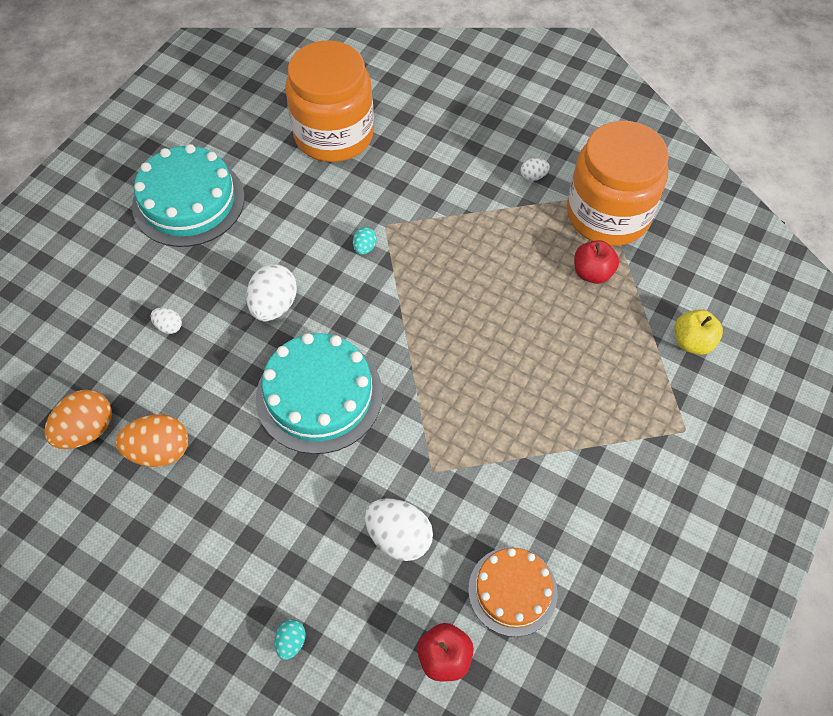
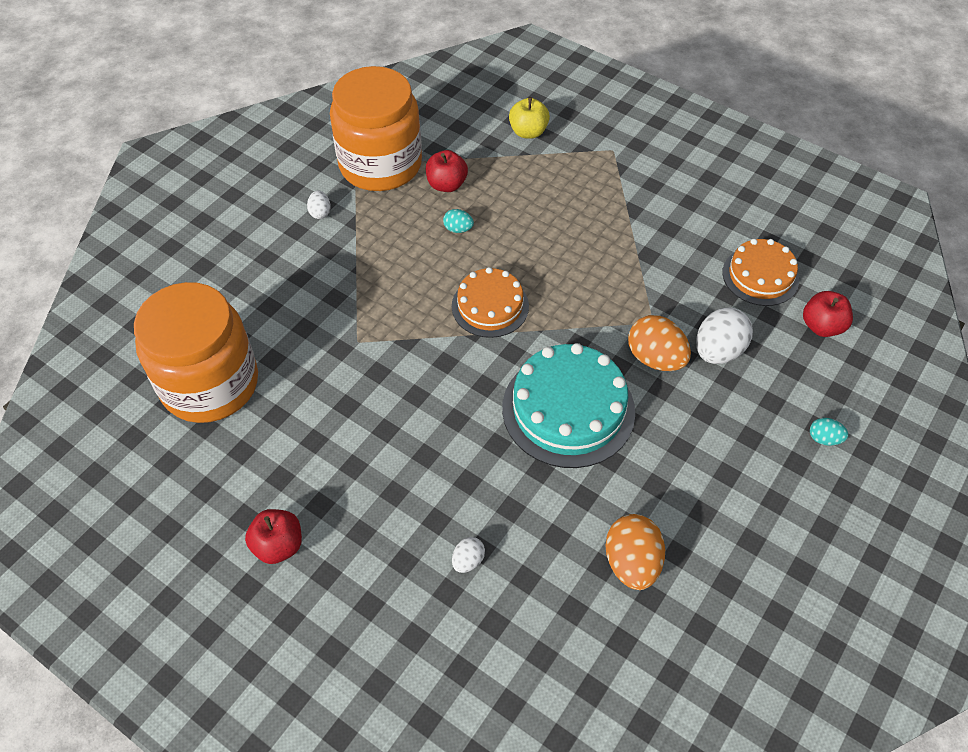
camera: 85 degrees left, 5 degrees down
orange egg [44,390,112,449] -> orange egg moved to [628,315,691,371]
turquoise cake [132,144,245,247] -> red apple [245,509,302,564]
white egg [246,264,297,321] -> none
turquoise egg [353,227,377,255] -> turquoise egg moved to [443,209,474,233]
none -> orange cake [452,267,529,338]

